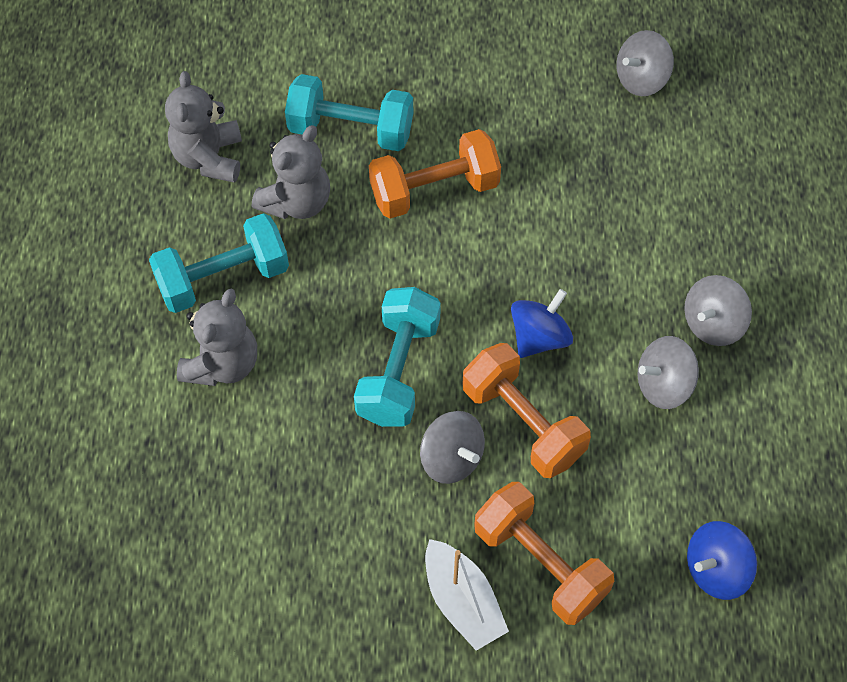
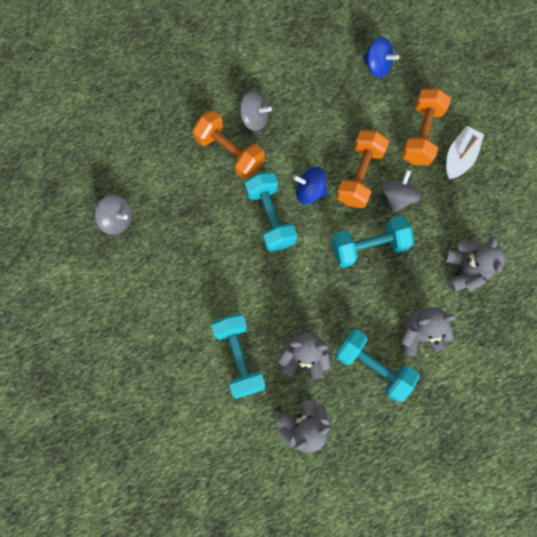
camera: 120 degrees left, 15 degrees up
orange dumbbell [369,129,501,218] -> orange dumbbell moved to [192,111,265,180]
grey spinning top [638,336,699,409] -> none
none -> turquoise dumbbell [245,172,297,252]
none -> grey teddy bear [444,236,505,292]

